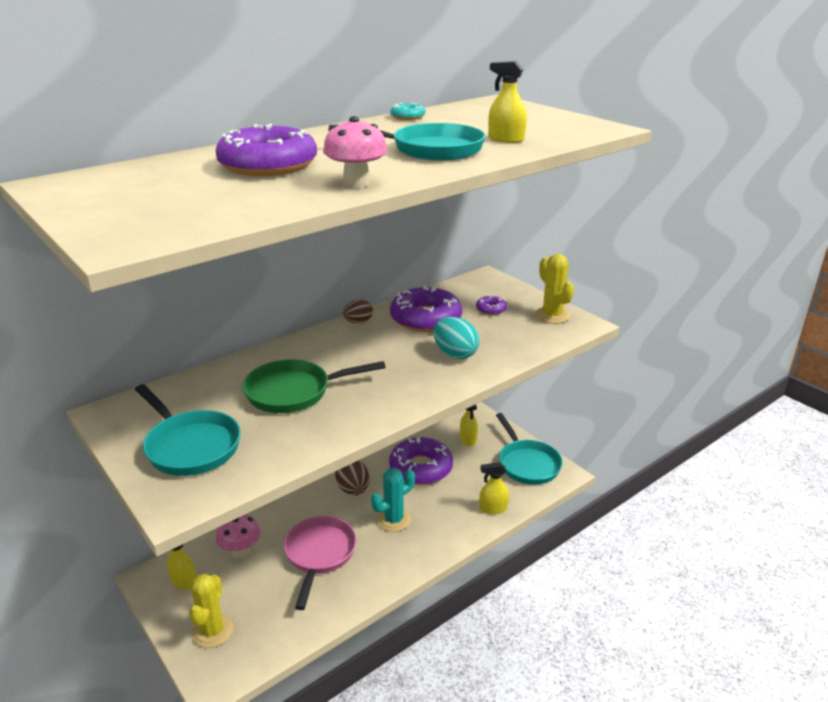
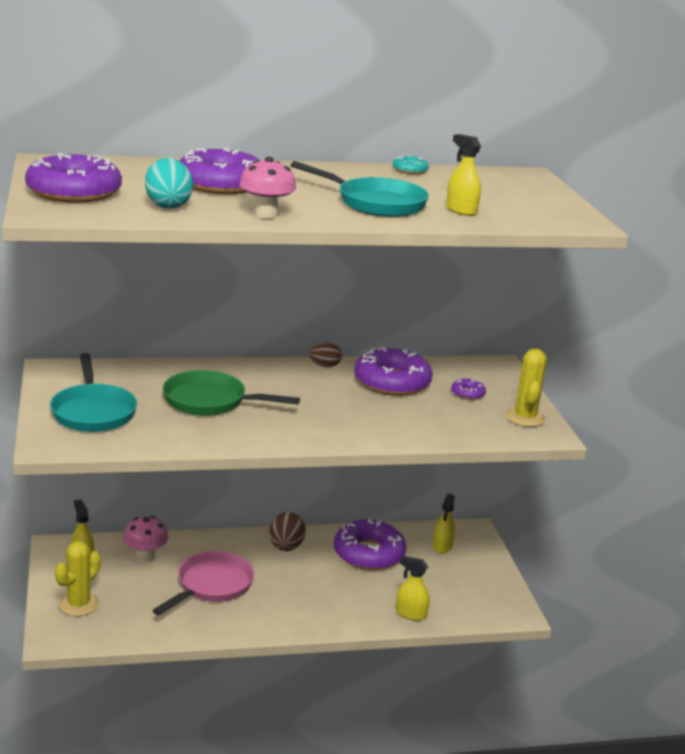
camera: 25 degrees right, 5 degrees down
turquoise cactus [371,468,415,532] -> none
turquoise egg [434,317,479,359] -> turquoise egg moved to [145,158,193,209]
turquoise pan [496,413,563,485] -> none
none -> purple donut [25,153,122,203]

